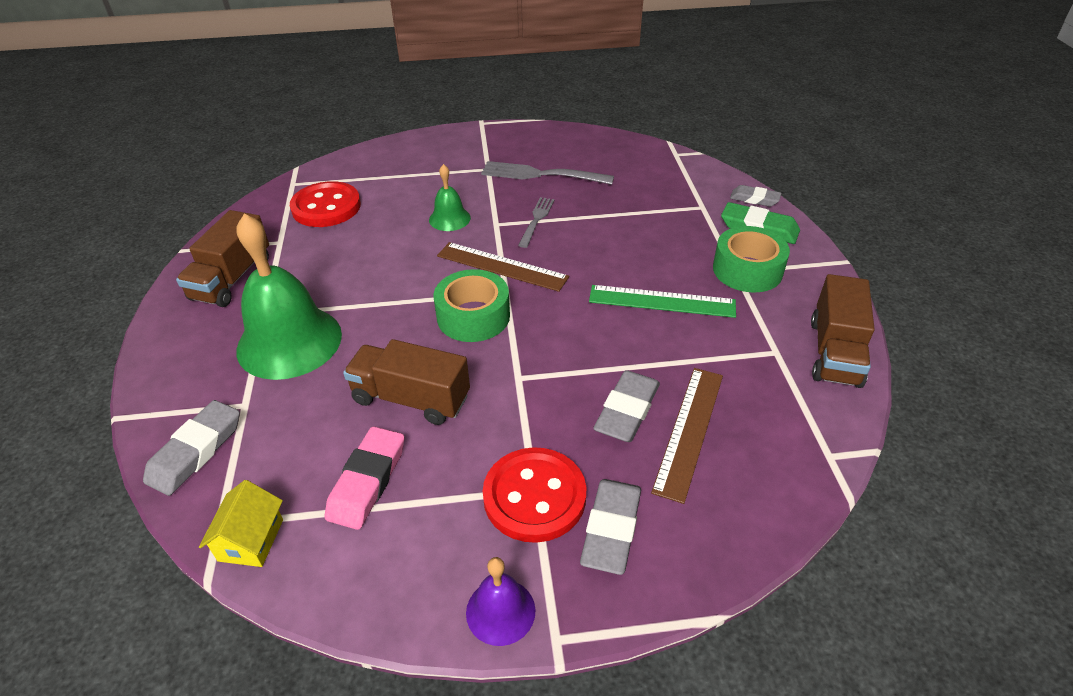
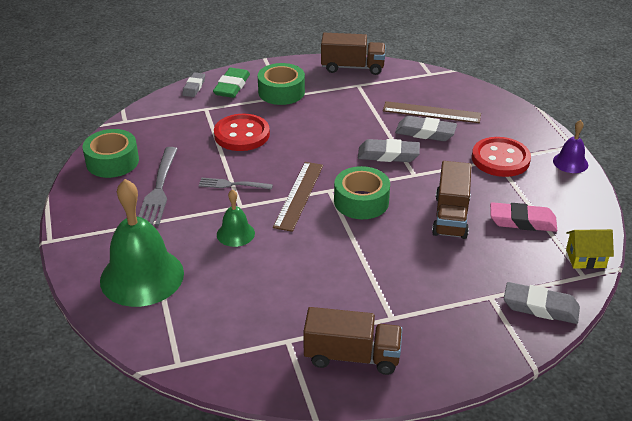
camera: 100 degrees left, 5 degrees down
green bell [236,213,342,380] -> green bell moved to [100,179,184,307]
red button [290,181,361,227] -> red button moved to [214,114,270,151]
grey eraser [580,479,641,575] -> grey eraser moved to [358,139,420,162]
green ruler [589,285,736,318] -> none
none -> green tape [83,129,139,178]

